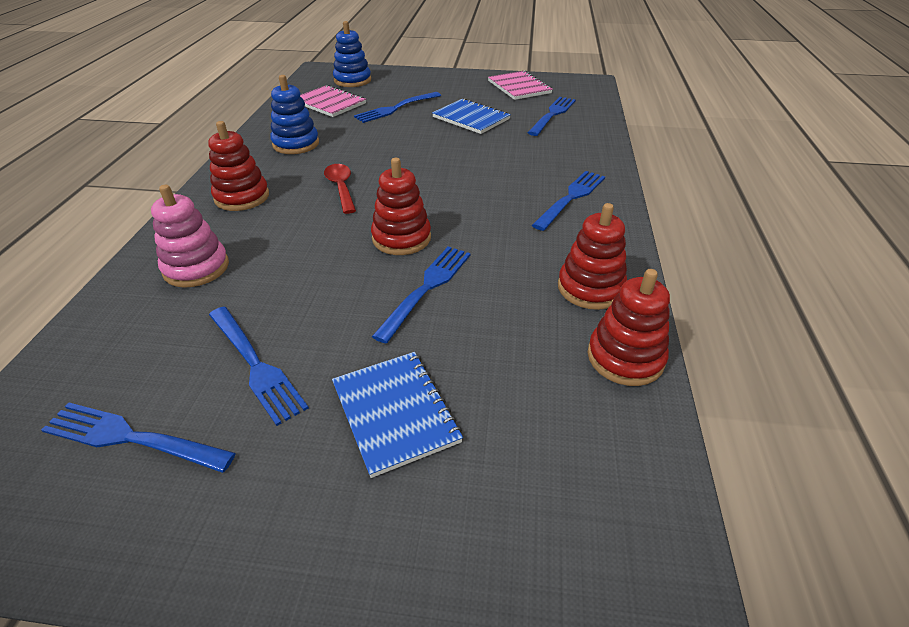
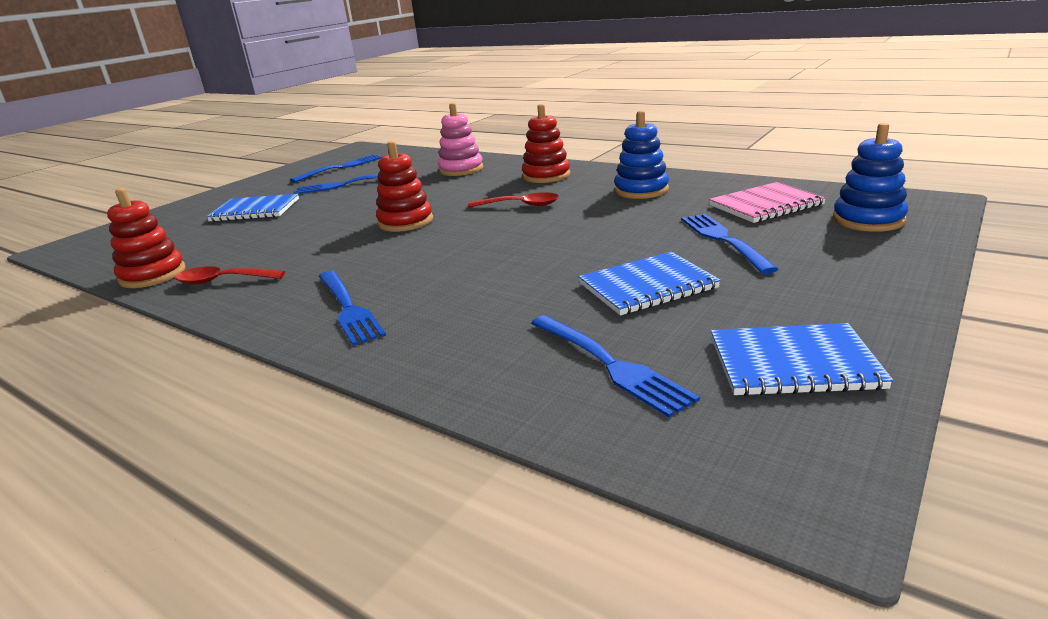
camera: 120 degrees right, 15 degrees down
blue fork [372,246,471,344] -> none
pink notebook [488,71,553,100] -> blue notebook [711,323,893,396]
red stacking toy [558,203,627,310] -> red spoon [174,266,285,285]

